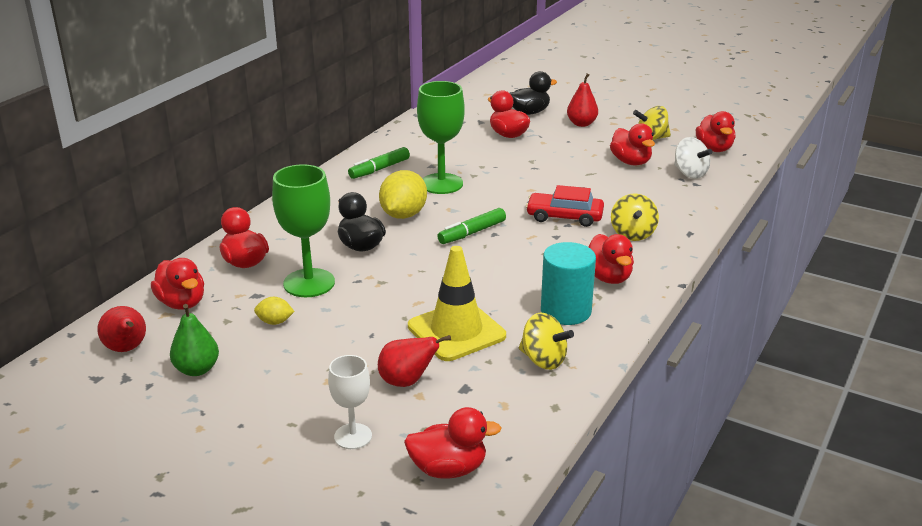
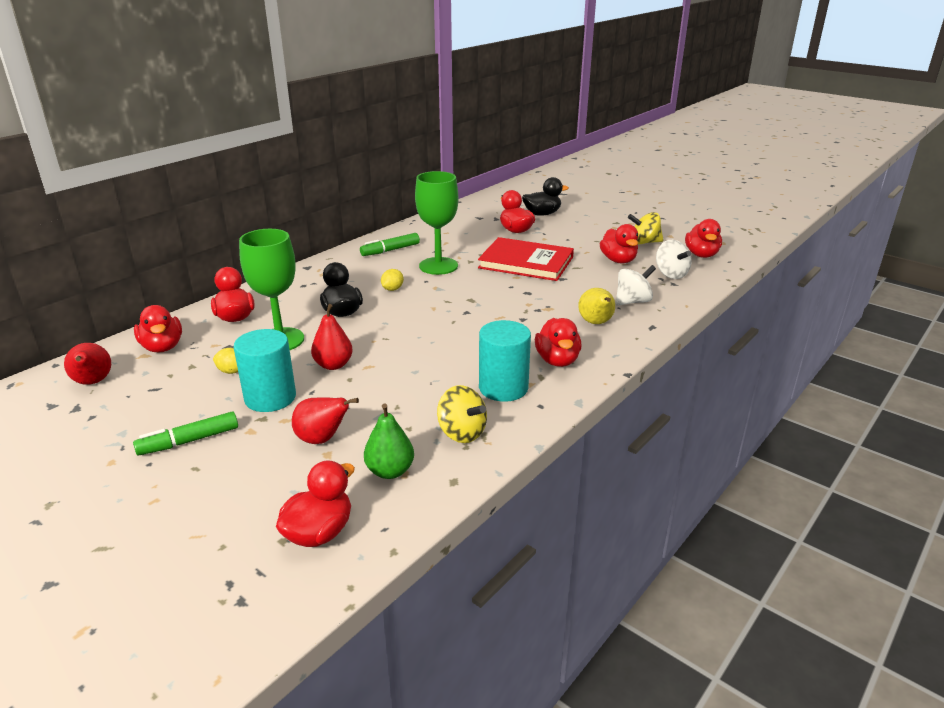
camera: 10 degrees right, 0 degrees up
green pear [170,304,219,376] -> green pear moved to [364,403,414,479]
white goblet [328,355,372,449] -> none
yellow lemon [379,170,427,219] -> yellow lemon [381,269,404,291], size x0.50
red duck [404,407,501,479] -> red duck turned 60 degrees counterclockwise [276,460,355,547]
yellow traffic cone [408,246,506,361] -> none
green marker [437,208,506,244] -> green marker moved to [133,411,238,455]
red car [526,185,604,227] -> none
red pear [567,73,598,127] -> red pear moved to [311,304,353,370]
yellow spinning top [611,193,659,241] -> yellow pear [578,288,615,324]
none -> turquoise cylinder [234,329,296,412]
none -> red book [478,237,574,281]
none -> white spinning top [615,265,656,306]

